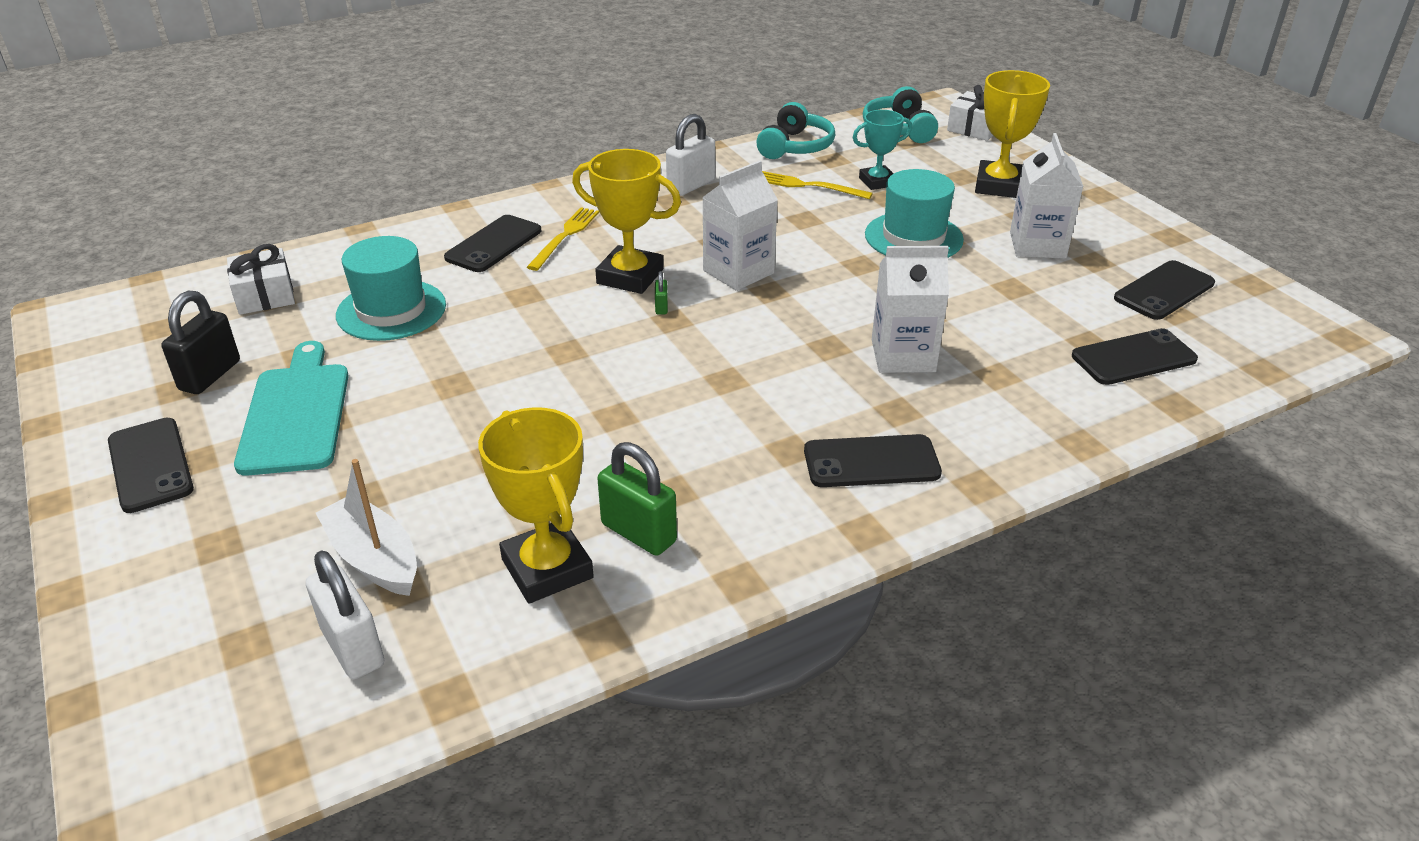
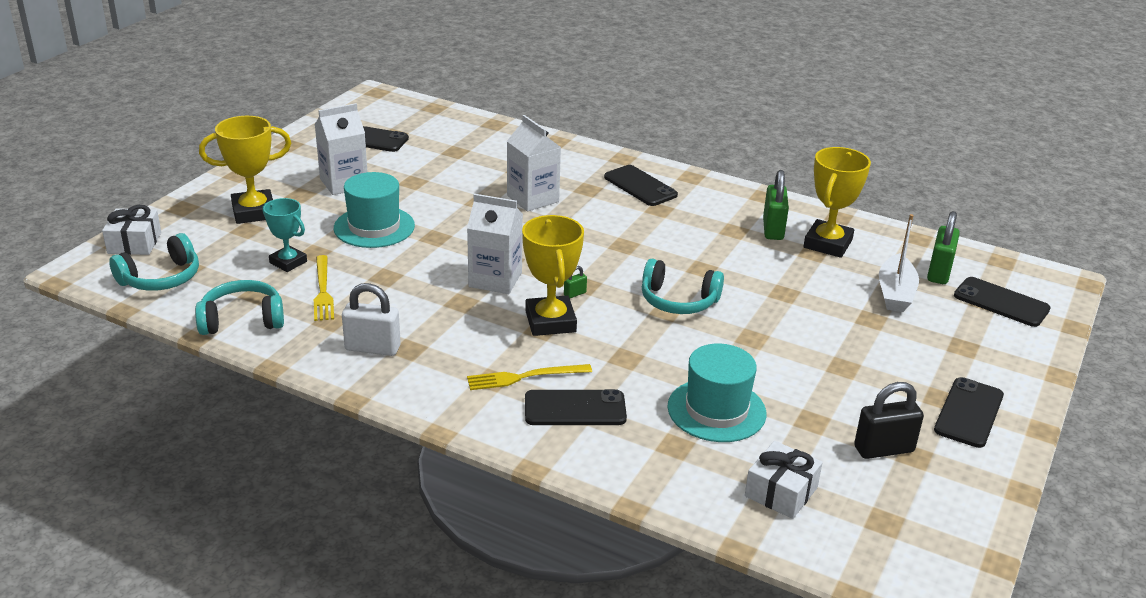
camera: 125 degrees left, 5 degrees down
turquoise cutting board [234,341,349,476] -> none
white padlock [306,550,384,679] -> green padlock [927,211,960,284]
black phone [1072,328,1198,385] -> black phone moved to [954,277,1051,327]
none -> turquoise headphones [642,259,724,314]

